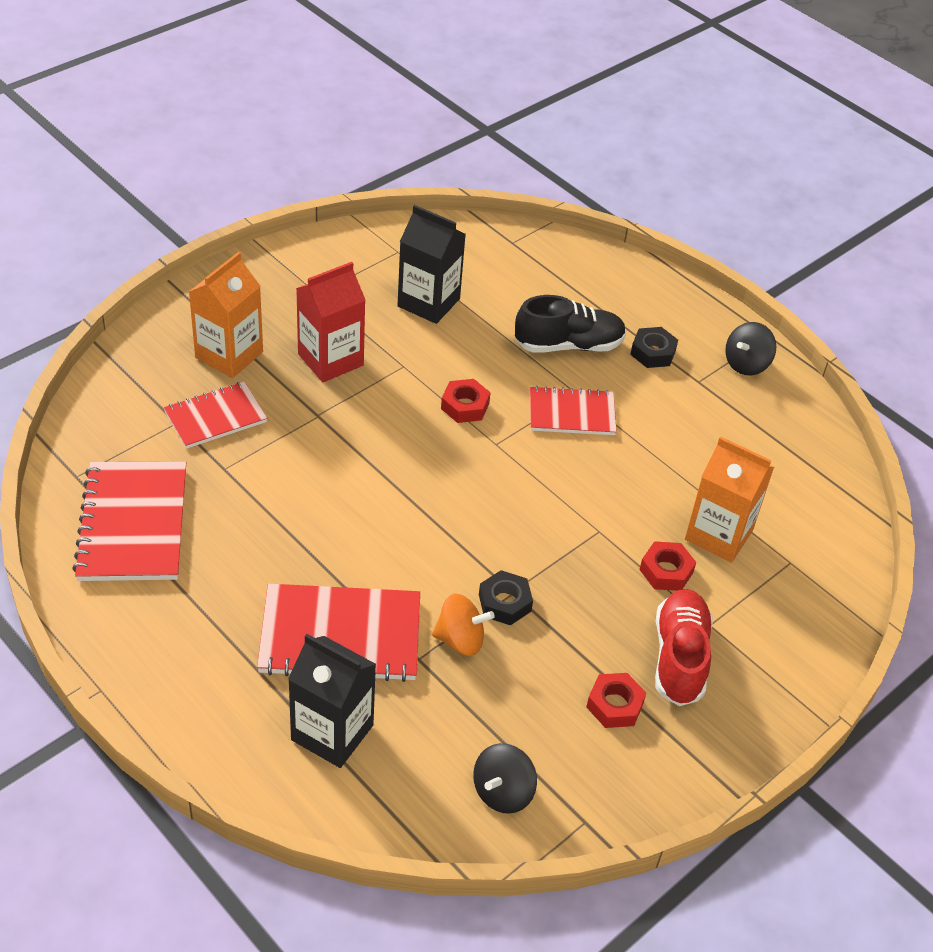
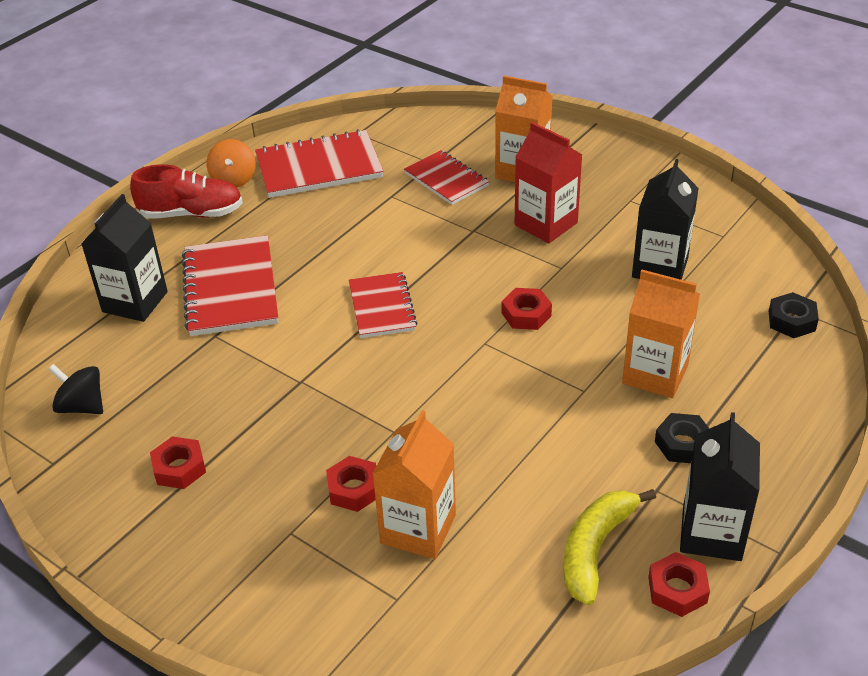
camera: 85 degrees right, 5 degrees down
orange spinning top [432,593,495,656] -> orange spinning top moved to [207,139,256,187]
black nut [479,570,533,625] -> black nut moved to [769,292,819,338]
black shoe [515,295,626,353] -> orange carton [622,270,700,398]
red notebook [530,386,617,435] -> red notebook moved to [349,272,417,338]
red shoe [655,589,713,706] -> red shoe moved to [130,164,243,219]
black spinning top [725,322,776,375] -> black carton [680,412,760,561]
none -> yellow banana [564,489,656,605]
none -> red nut [648,552,710,617]

